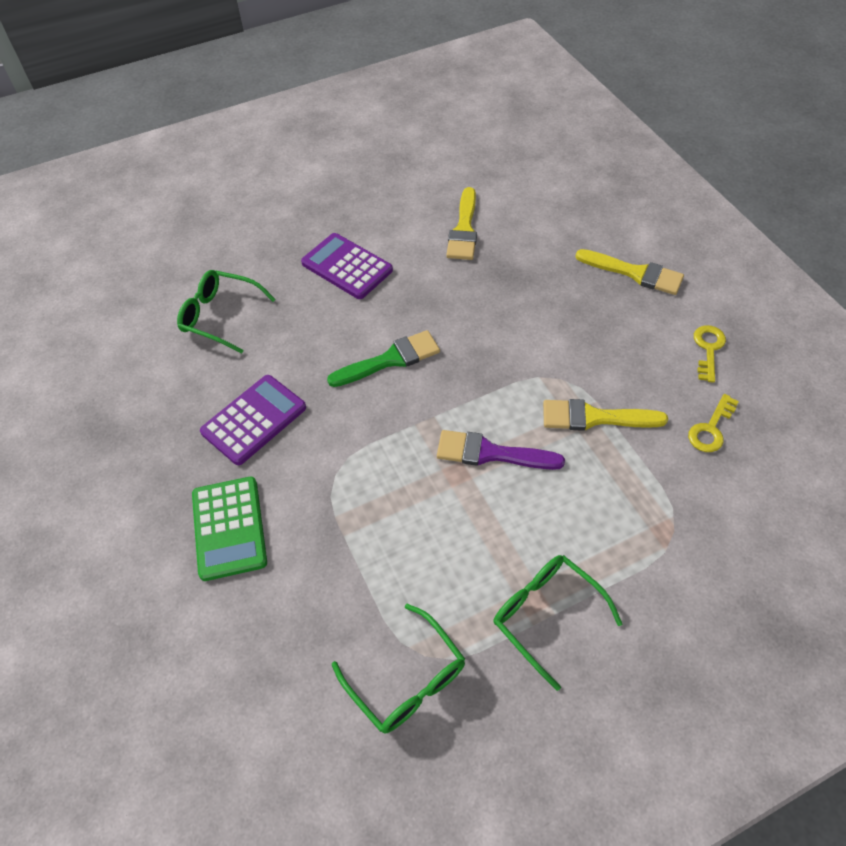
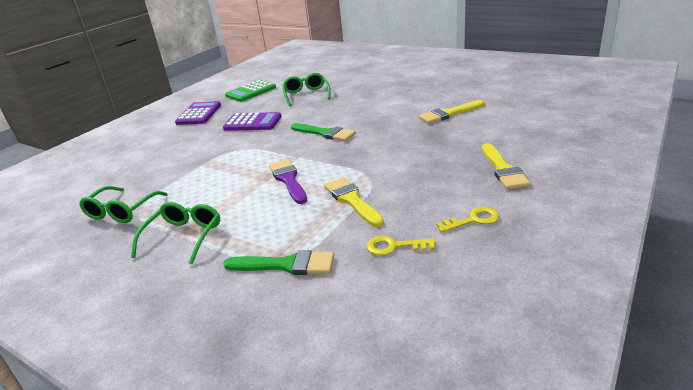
camera: 60 degrees right, 25 degrees down
green calculator [192,477,267,581] -> green calculator moved to [225,80,276,102]
purple calculator [301,233,393,299] -> purple calculator moved to [175,101,221,125]
none -> green brush [223,250,334,275]

